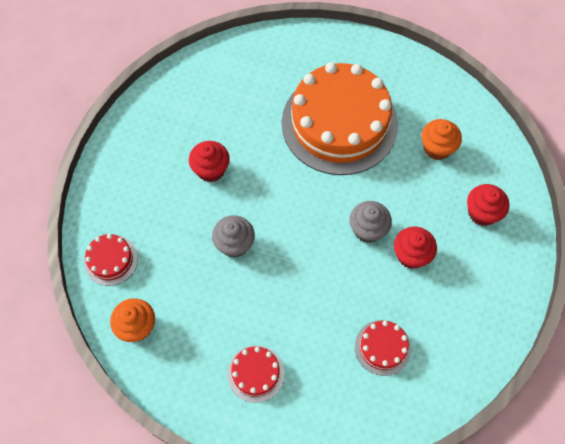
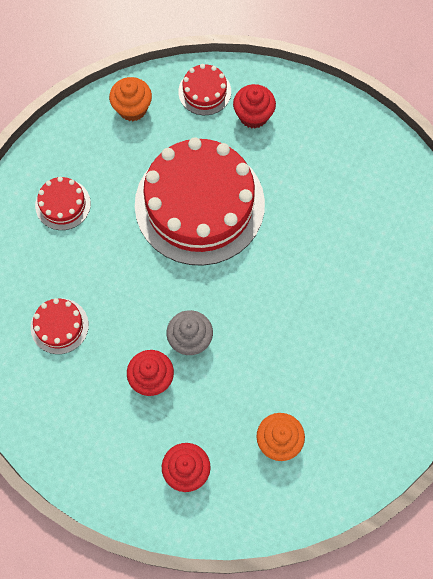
camera: 100 degrees right, 5 degrees up
red cupcake [189,141,230,182] -> red cupcake moved to [233,84,276,129]
grey cupcake [212,215,255,258] -> red cake [135,137,265,266]
orange cake [282,62,398,175] -> none

